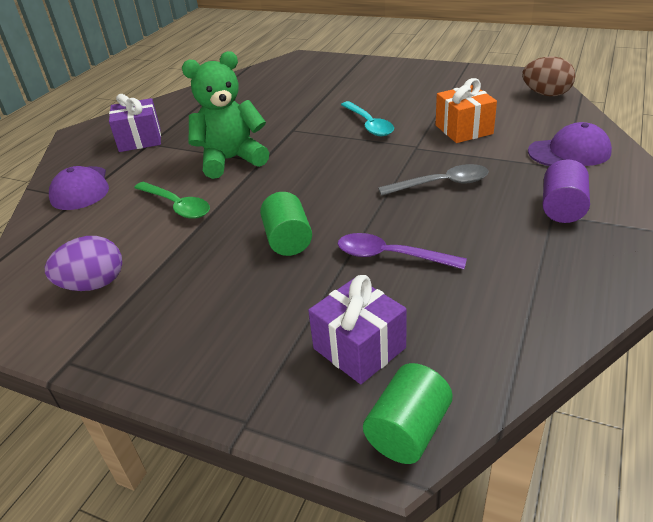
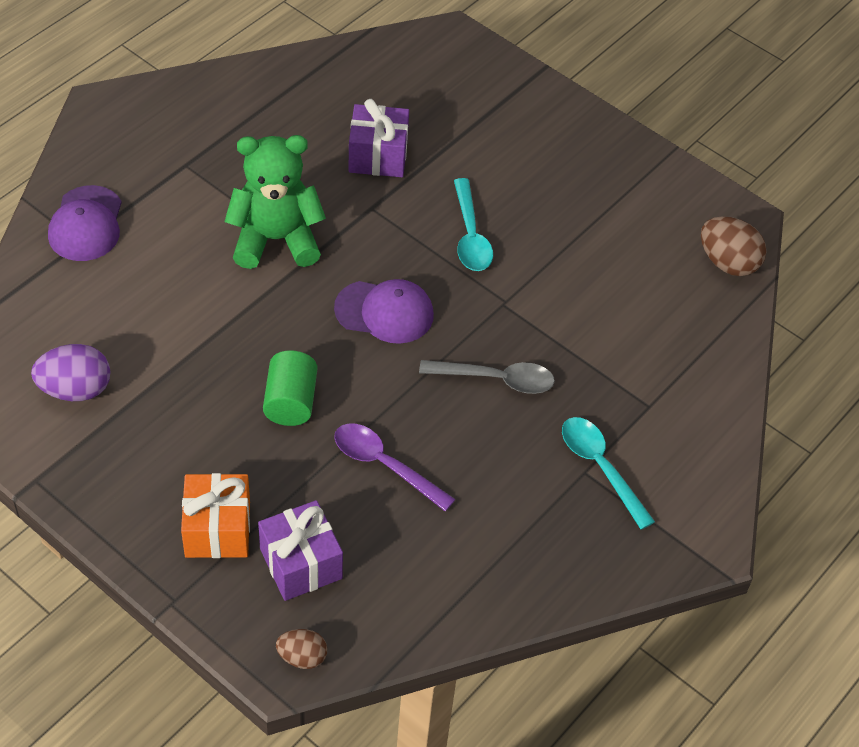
camera: 10 degrees right, 15 degrees up
purple gift [109,94,161,152] -> purple gift moved to [348,99,409,177]
green spoon [134,182,210,219] -> none
green cylinder [363,363,453,464] -> brown egg [276,629,327,669]
orange gift [436,78,497,143] -> orange gift moved to [181,473,250,558]
purple cap [528,122,612,166] -> purple cap moved to [334,279,434,344]
purple cylinder [543,159,590,223] -> turquoise spoon [562,417,655,530]

